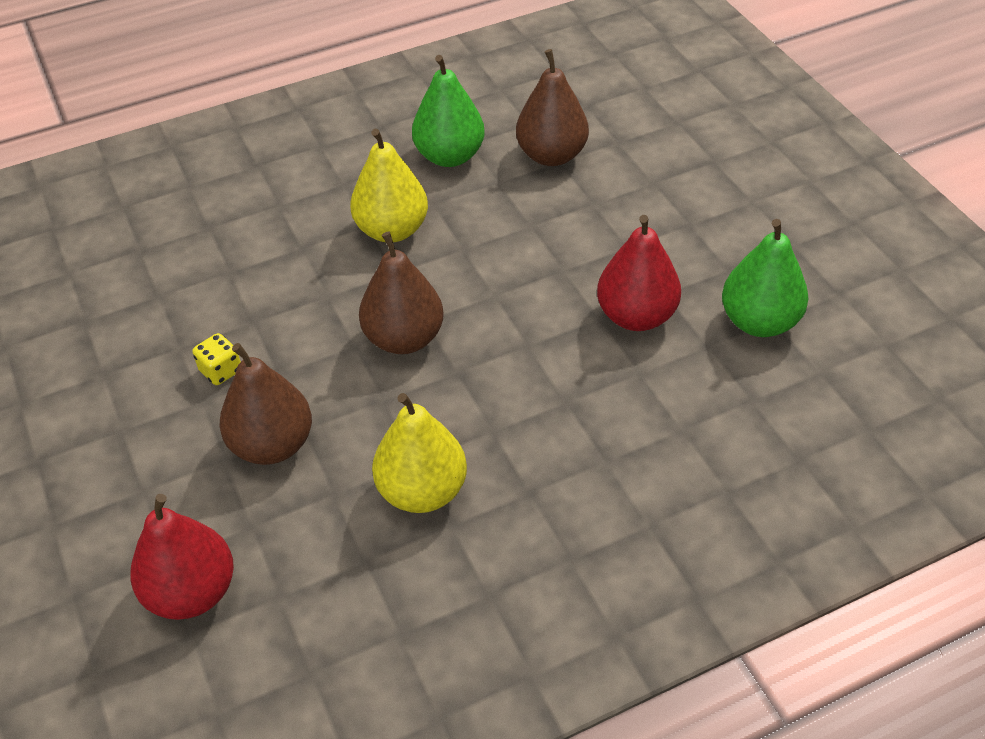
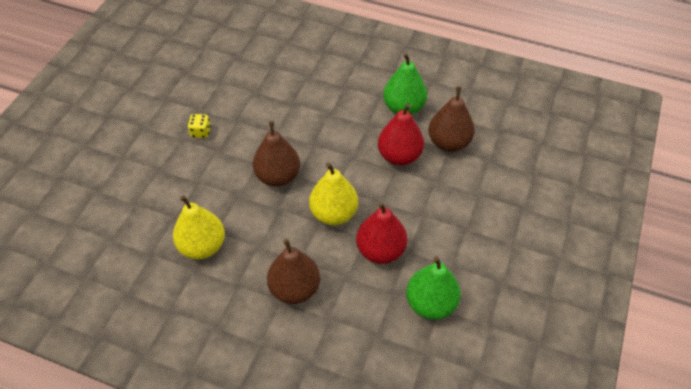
camera: 45 degrees right, 5 degrees up
red pear [131,494,234,620] -> red pear moved to [378,104,424,166]
brown pear [219,343,312,465] -> brown pear moved to [267,239,320,304]
yellow pear [350,129,428,242] -> yellow pear moved to [309,163,358,225]

